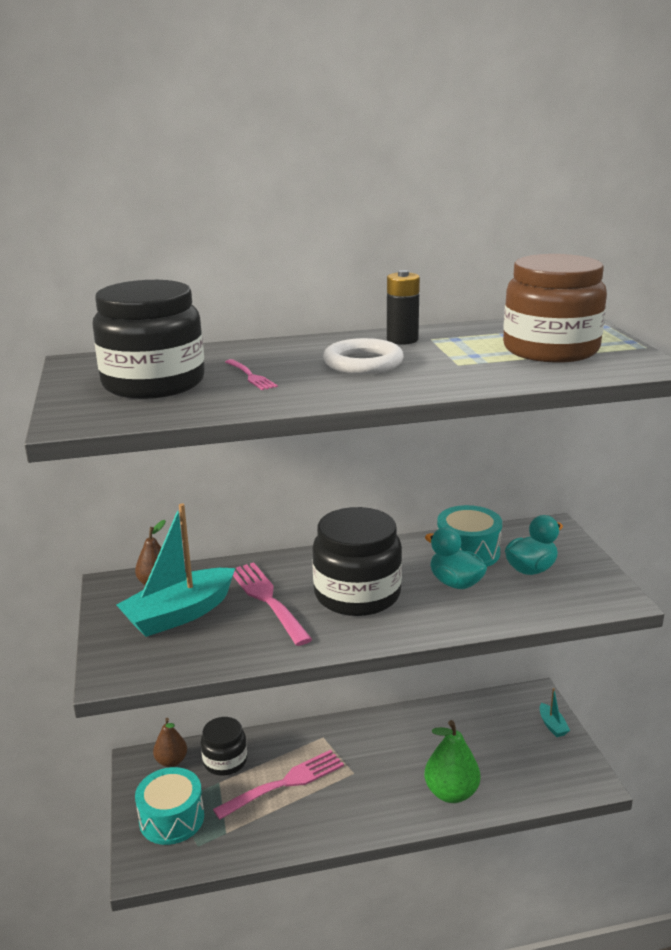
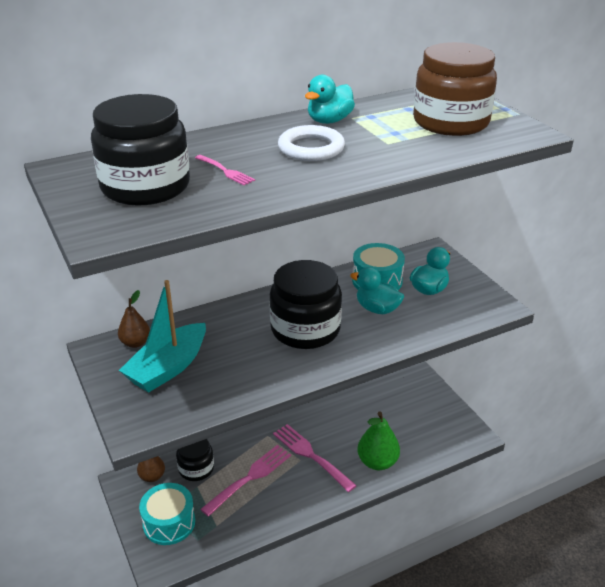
camera: 15 degrees left, 10 degrees up
pink fork [233,562,312,646] -> pink fork moved to [273,424,357,492]
black battery [387,270,420,345] -> turquoise duck [305,75,355,124]
turquoise boat [540,688,570,737] -> none

